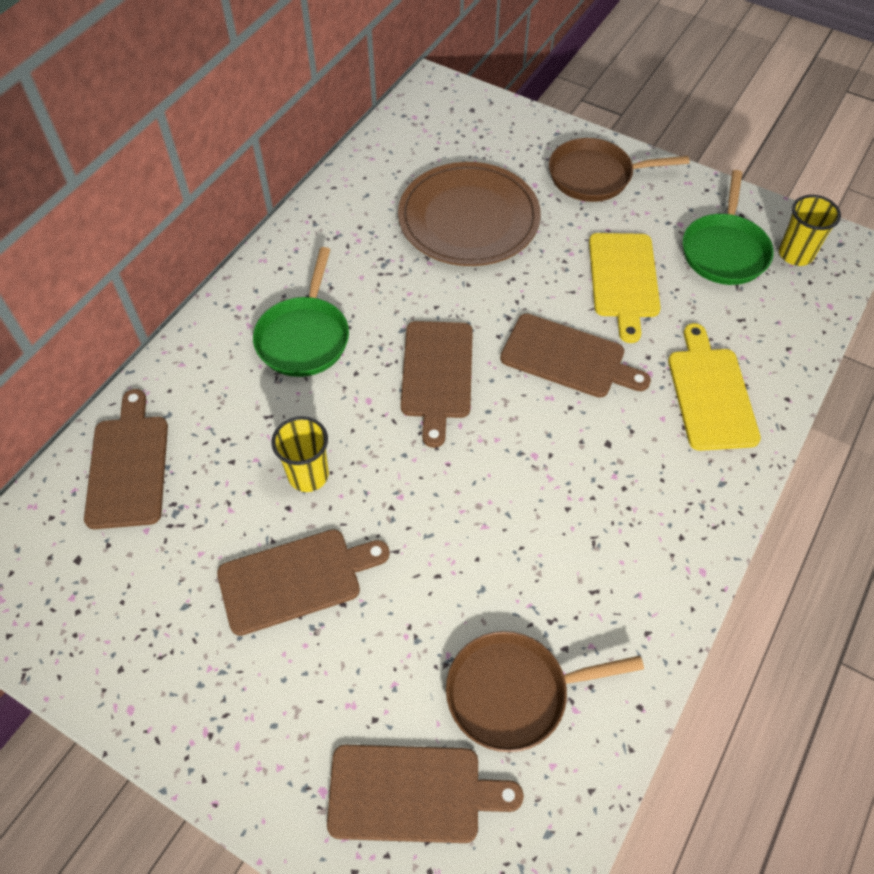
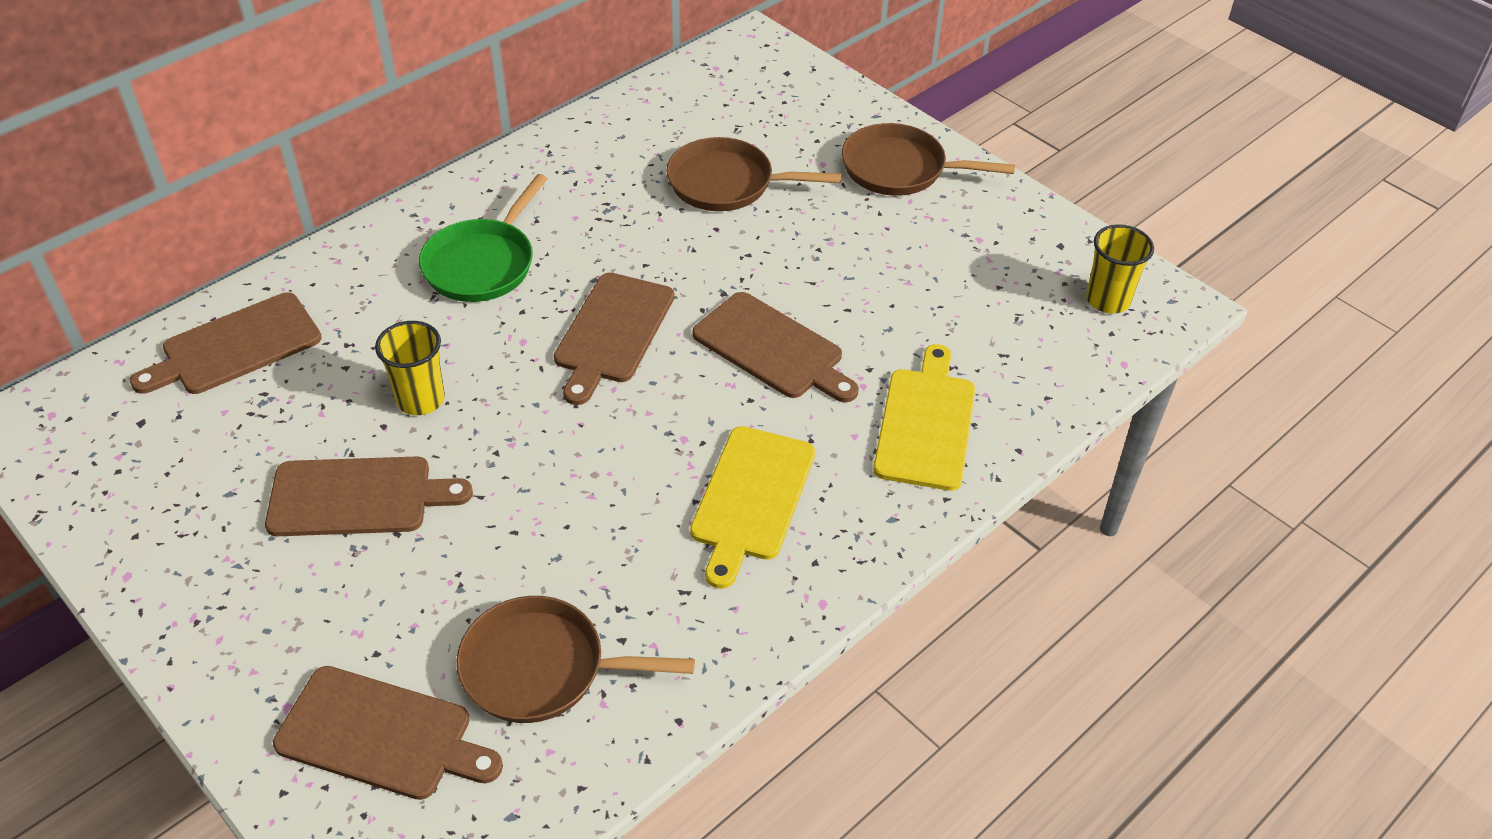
camera: 15 degrees right, 10 degrees down
brown cutting board [84,389,168,529] -> brown cutting board turned 135 degrees counterclockwise [130,292,322,394]
brown plate [398,162,541,266] -> brown pan [666,137,841,211]
yellow cutting board [589,233,661,343] -> yellow cutting board moved to [690,426,815,589]
green pan [683,170,774,285] -> none

